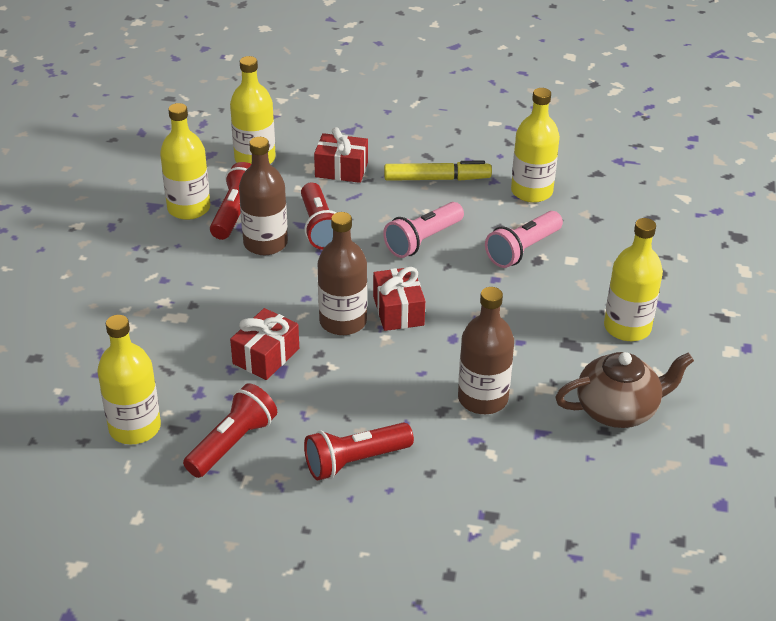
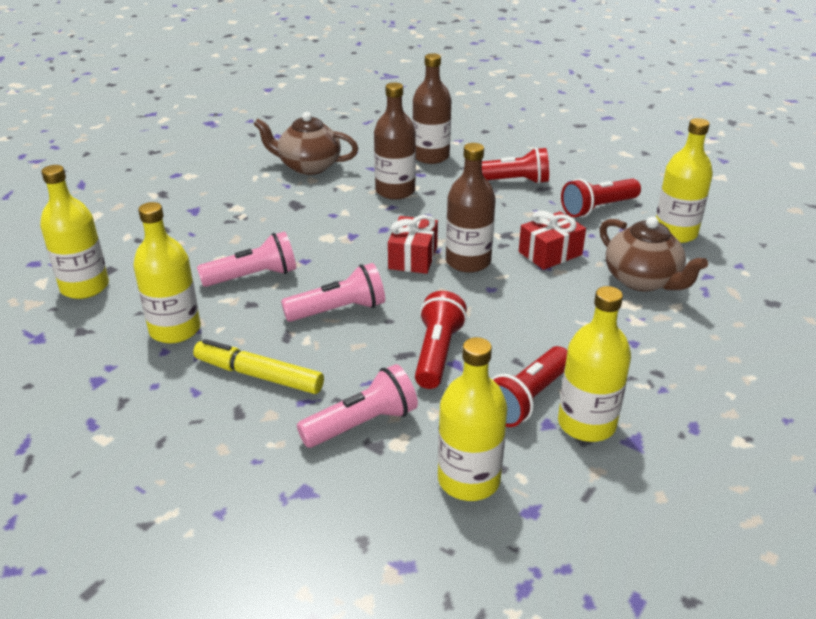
camera: 155 degrees left, 5 degrees down
brown bottle [239,137,288,255] -> brown bottle moved to [412,53,451,164]
red gift [314,127,368,183] -> pink flashlight [297,364,418,448]
yellow bottle [604,218,663,341] -> yellow bottle moved to [40,165,109,299]
none -> brown teapot [600,216,708,291]

